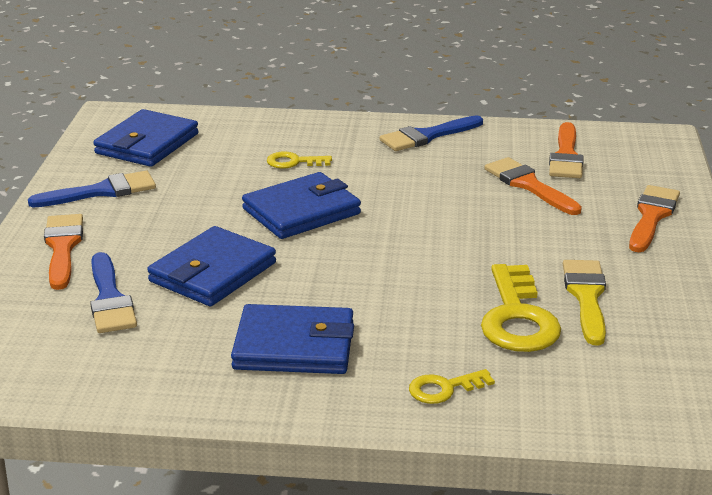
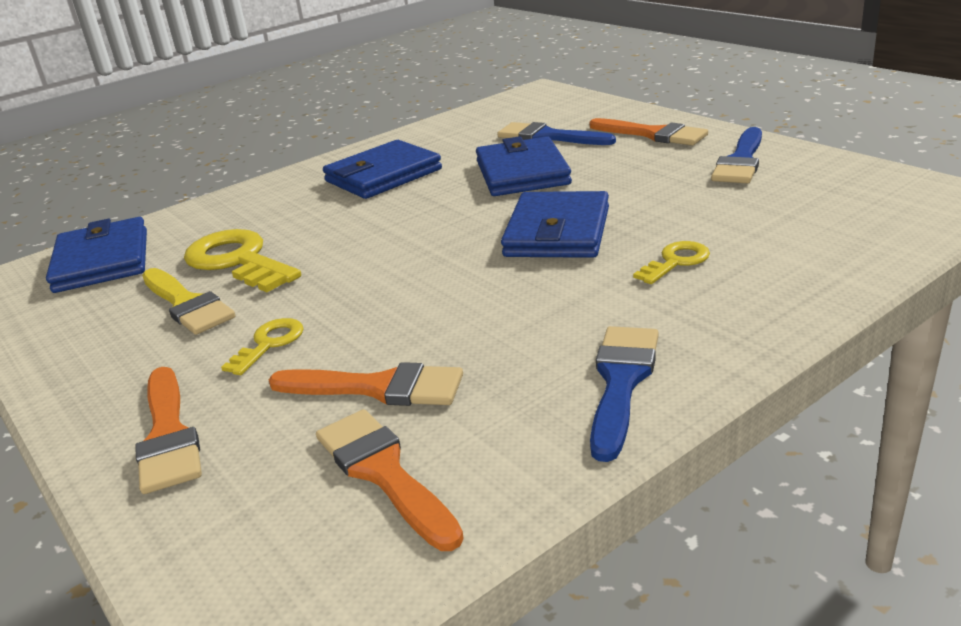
camera: 140 degrees right, 0 degrees up
blue wallet [93,109,199,167] -> blue wallet moved to [46,217,147,293]
yellow key [409,369,495,404] -> yellow key moved to [221,318,304,375]

